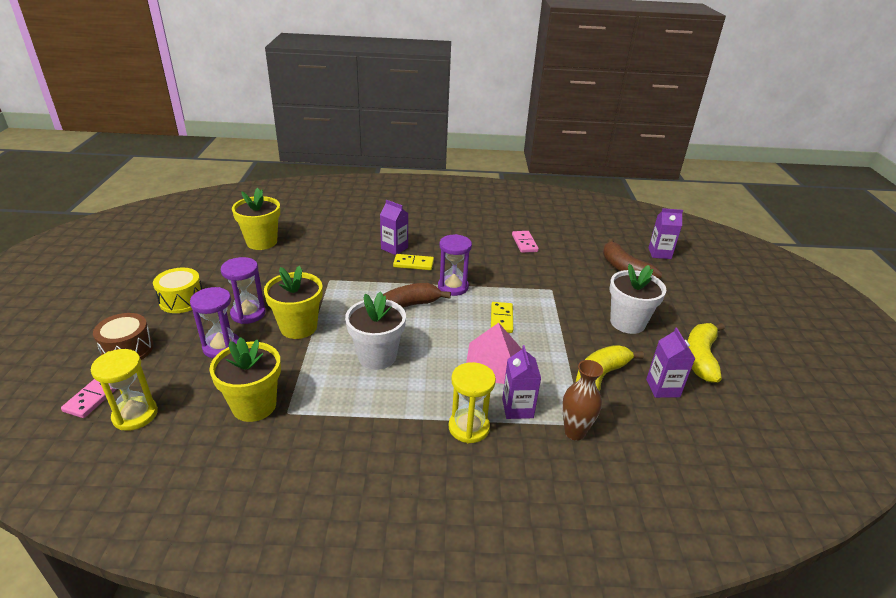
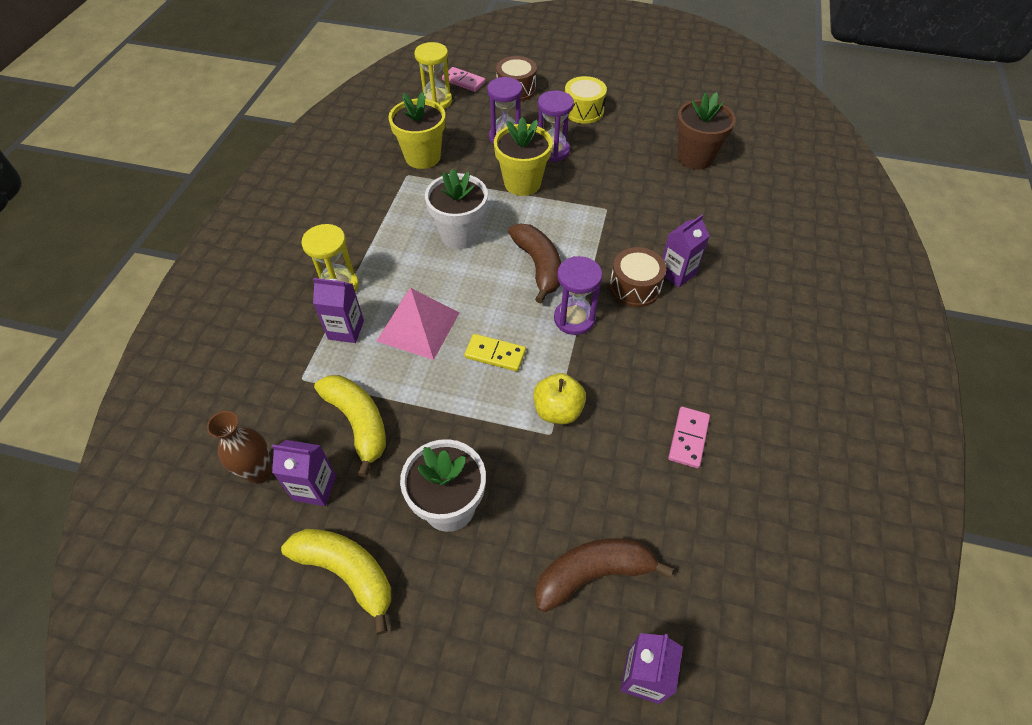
camera: 105 degrees right, 20 degrees up
yellow flower pot [232,188,280,250] -> brown flower pot [677,92,736,170]
yellow domino [393,254,434,270] -> brown drum [610,247,666,307]
pink domino [512,231,539,253] -> pink domino turned 75 degrees counterclockwise [668,407,710,468]
brown vase [562,360,603,441] -> brown vase moved to [207,411,272,484]
none -> yellow apple [533,373,586,424]

